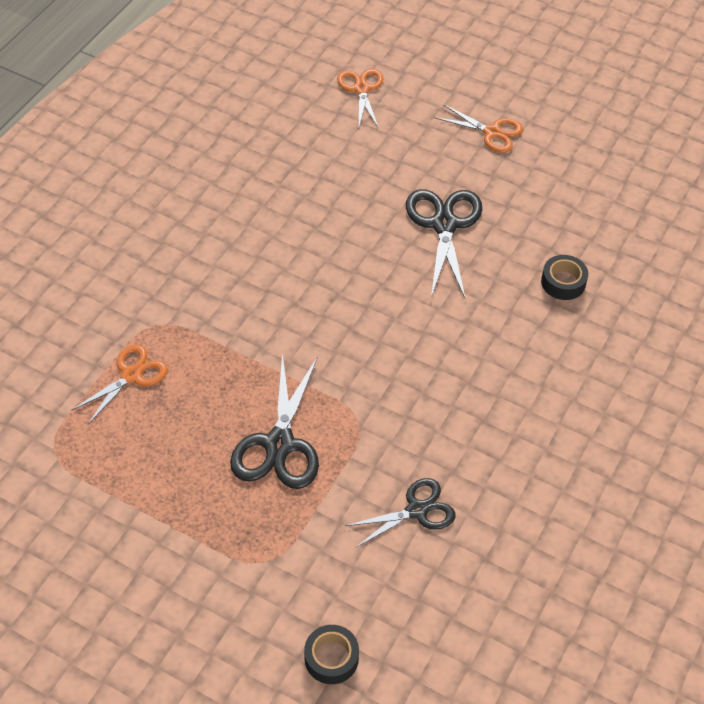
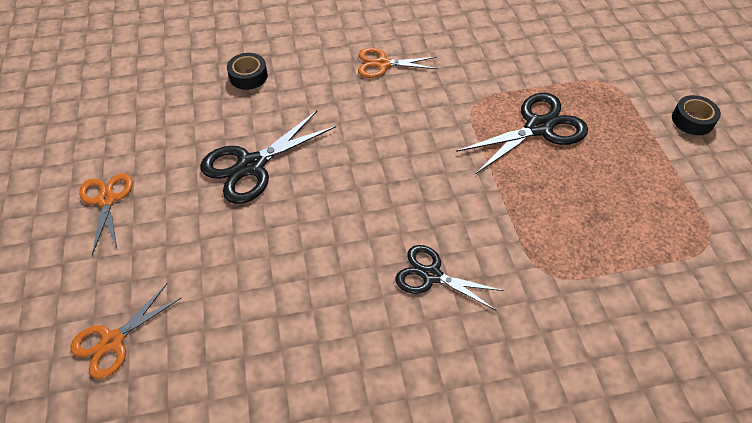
camera: 130 degrees left, 0 degrees up
orange scissors [71,345,168,424] -> orange scissors moved to [358,48,438,78]
black tape [304,625,359,684] -> black tape moved to [672,95,721,135]
black scissors [345,478,455,547] -> black scissors moved to [395,245,504,310]

